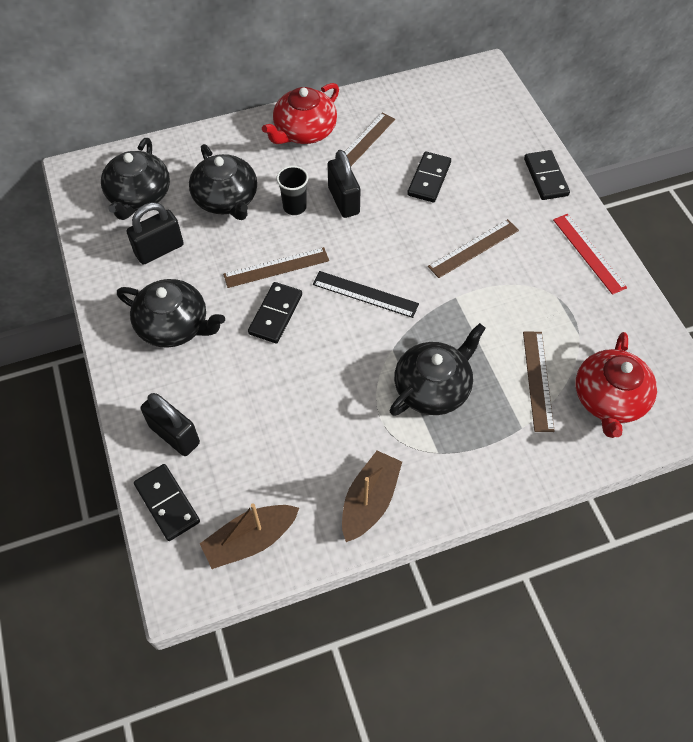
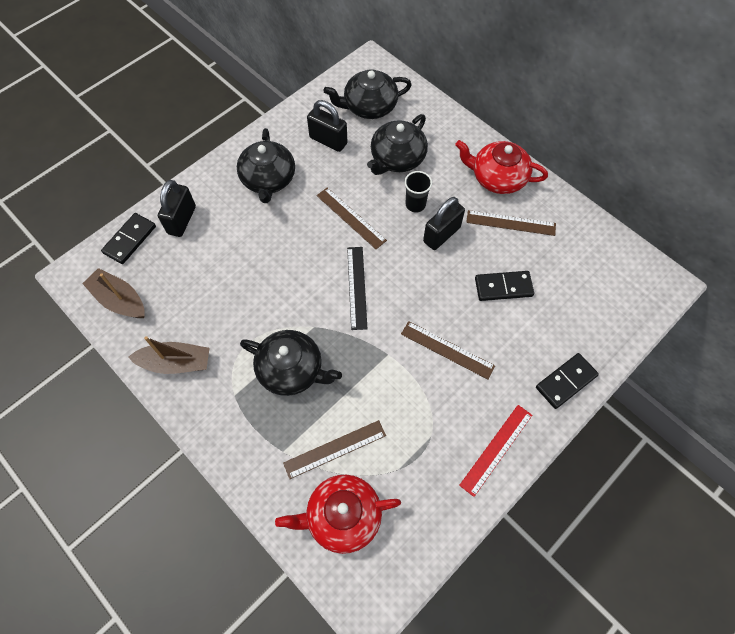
camera: 65 degrees right, 5 degrees up
black domino [248,282,302,344] -> none

